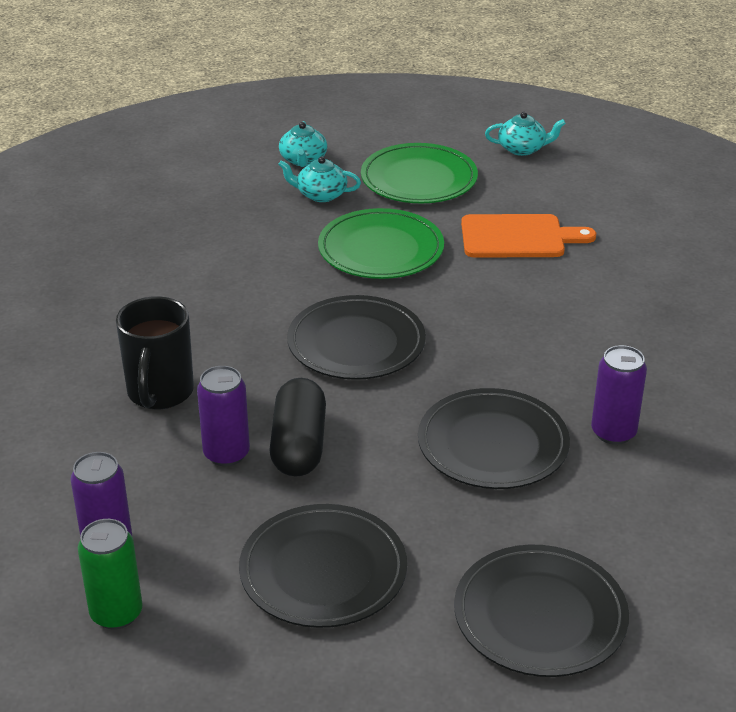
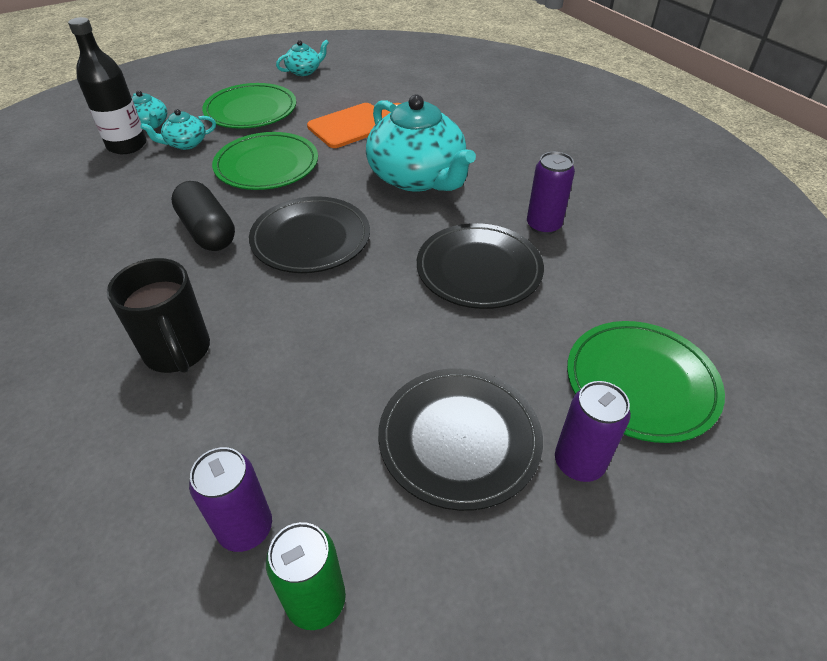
camera: 35 degrees left, 10 degrees up
purple can [197,366,250,466] -> purple can moved to [555,381,631,482]
black capsule [269,378,326,477] -> black capsule moved to [171,181,235,251]
black plate [454,545,629,677] -> green plate [567,321,725,443]
none -> black bottle [68,17,147,154]
none -> turquoise teapot [366,94,476,192]

